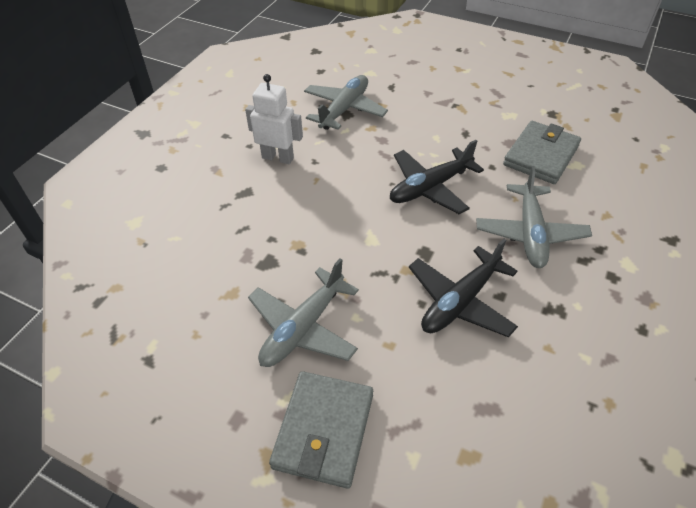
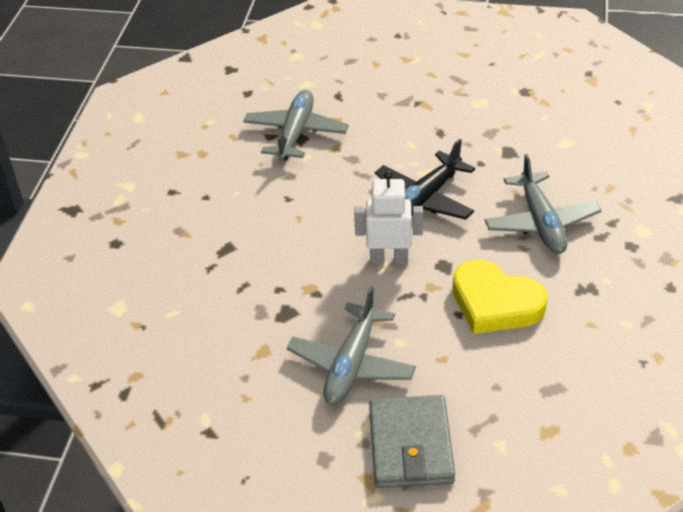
camera: 15 degrees left, 5 degrees down
white robot [245,74,303,164] -> white robot moved to [354,170,423,264]
black plane [409,239,518,337] -> yellow heart [453,260,547,334]
grey wallet [503,121,581,184] -> none

